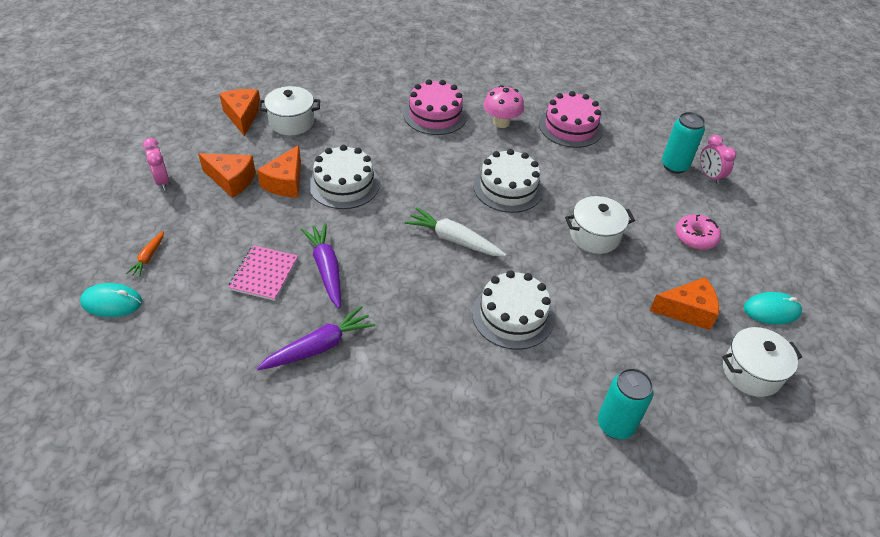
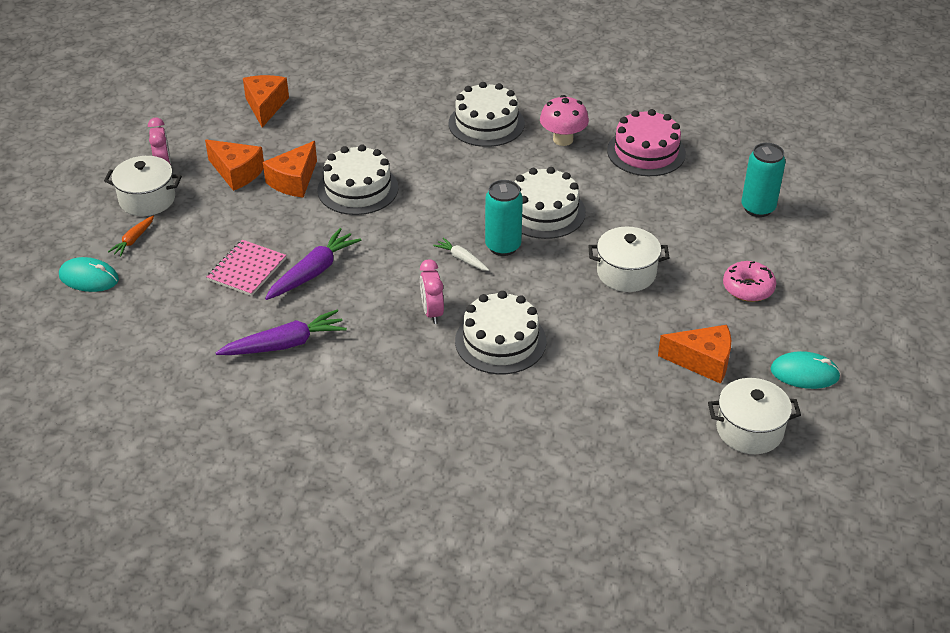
camera: 15 degrees right, 5 degrees down
white pot [258,86,320,135] -> white pot moved to [104,156,182,216]
purple carrot [301,223,341,308] -> purple carrot turned 45 degrees clockwise [265,228,361,300]
pink cake [404,79,467,135] -> white cake [449,82,525,147]
white carrot [405,207,506,256] -> white carrot [433,237,489,271], size x0.55
turquoise can [598,368,653,439] -> turquoise can moved to [485,180,523,256]
pink clock [700,135,736,184] -> pink clock moved to [420,259,444,324]

